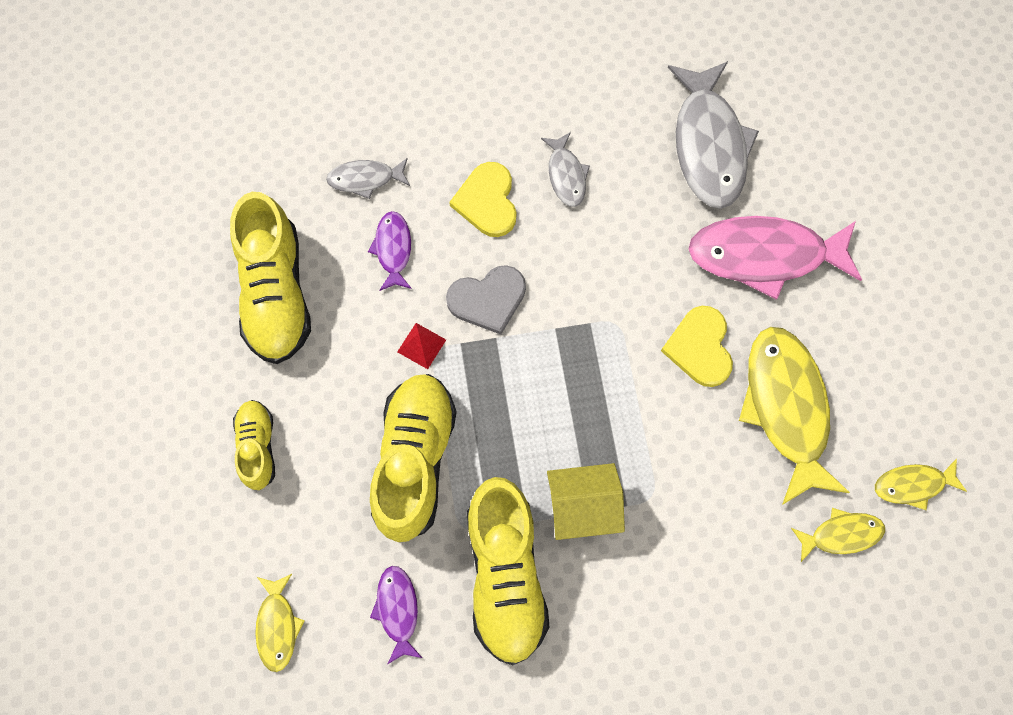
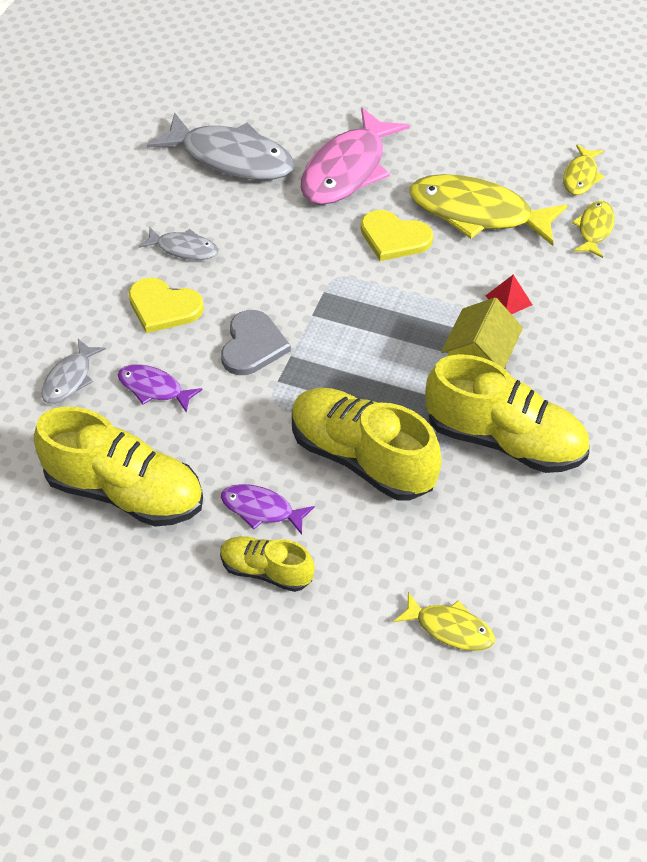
camera: 60 degrees left, 20 degrees down
purple fish [370,566,422,664] -> purple fish moved to [221,484,315,534]
red pyramid [397,323,446,369] -> red pyramid moved to [486,275,532,314]

